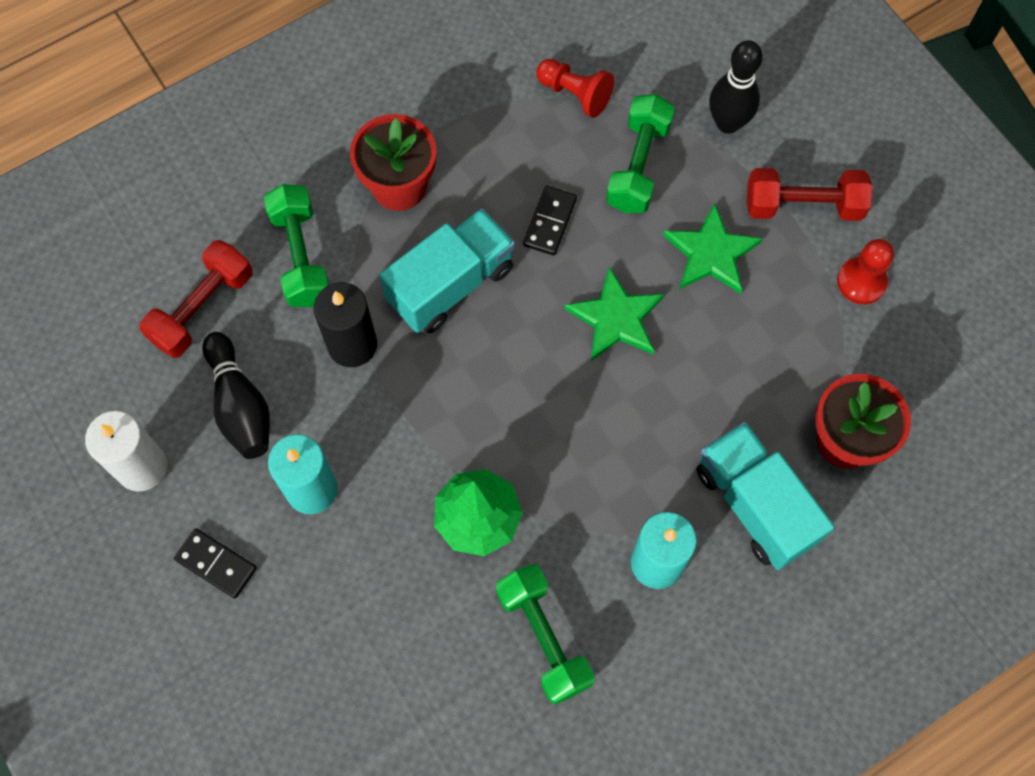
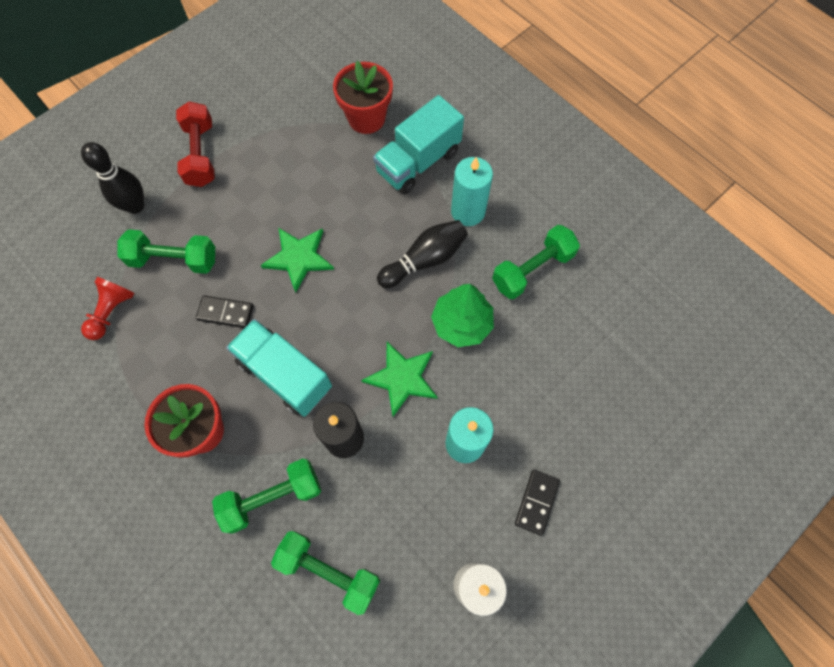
camera: 100 degrees left, 0 degrees up
red dumbbell [139,240,253,358] -> green dumbbell [271,531,380,615]
black bowling pin [202,332,270,459] -> black bowling pin moved to [377,220,468,288]
green star [663,203,763,294] -> green star moved to [361,342,438,417]
red pawn [837,239,894,304] -> none

